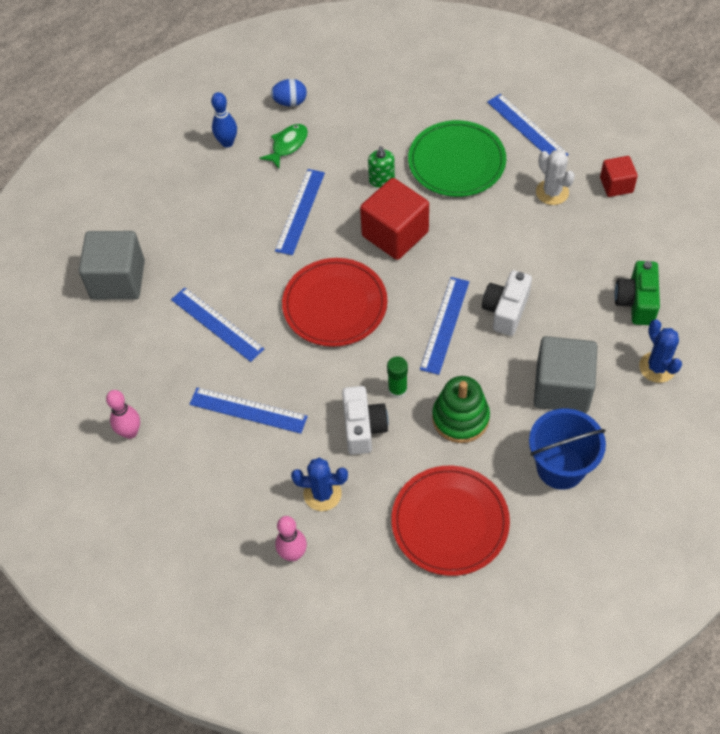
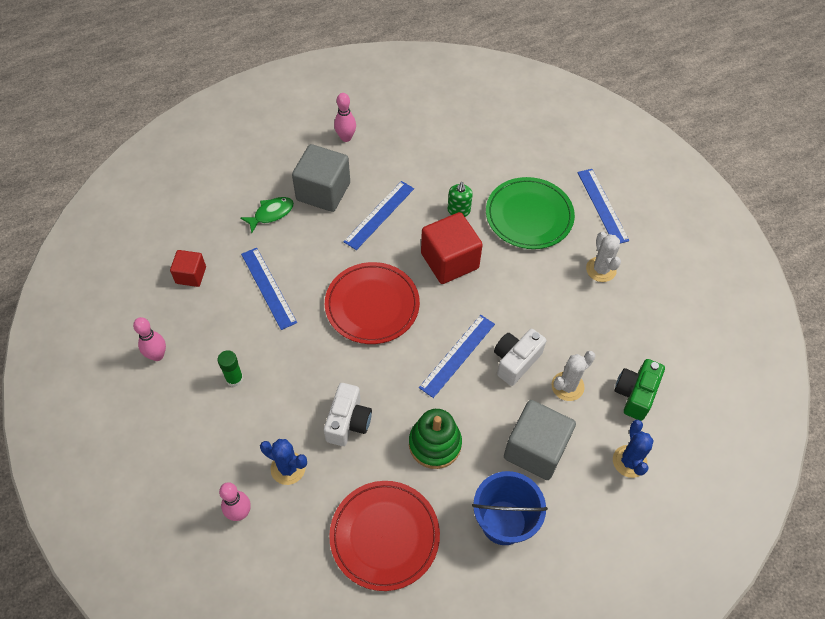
camera: 15 degrees right, 0 degrees up
grey cube [79,231,145,300] -> grey cube moved to [292,144,350,212]
blue ruler [189,388,308,434] -> none
blue bowling pin [211,92,237,148] -> pink bowling pin [334,93,356,142]
green fish [259,124,308,169] -> green fish moved to [240,197,294,233]
blue egg [271,79,307,107] -> none
green glue stick [387,356,408,399] -> green glue stick moved to [218,350,244,387]
red cube [600,156,638,197] -> red cube moved to [170,250,206,287]
none -> white cactus [552,351,596,401]

